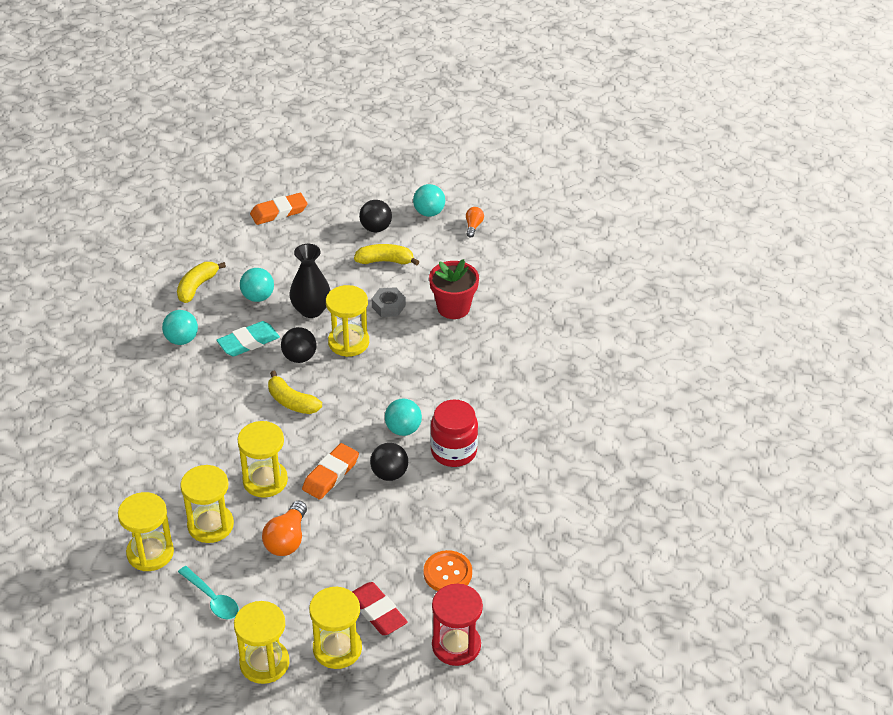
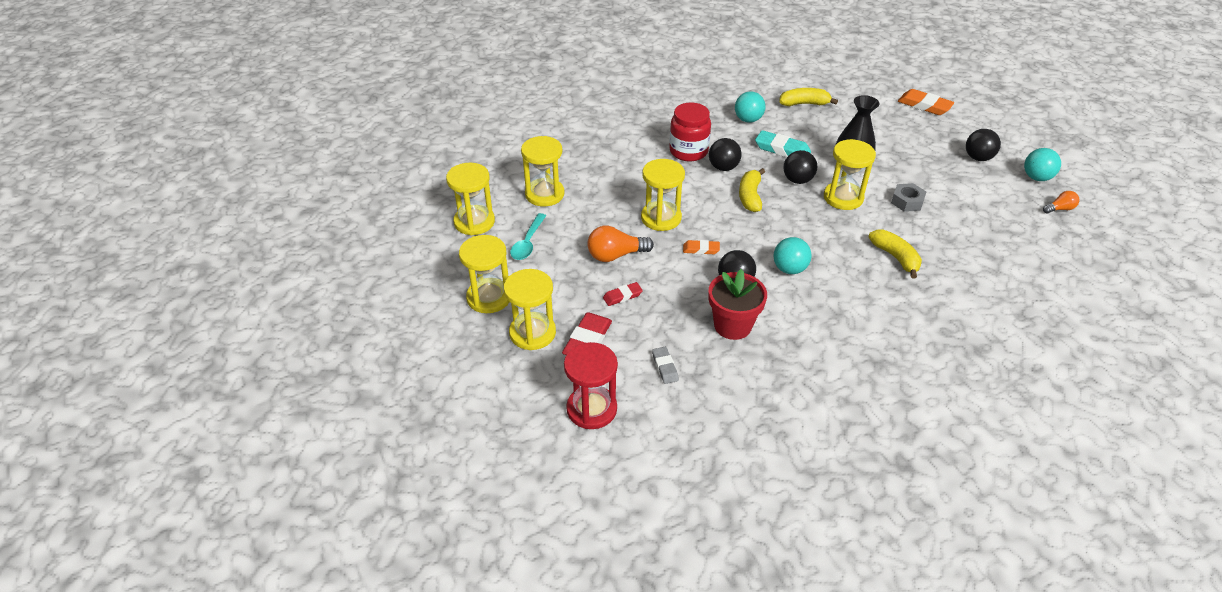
camera: 60 degrees right, 0 degrees up
yellow hourglass [181,465,234,543] -> yellow hourglass moved to [446,163,495,235]
turquoise ball [240,268,274,302] -> none
orange eraser [302,443,359,500] -> orange eraser [683,240,720,254], size x0.59
yellow banana [354,244,419,266] -> yellow banana moved to [868,229,922,279]
orange button [423,550,472,591] -> grey eraser [652,347,679,384]
red flower pot [429,259,479,319] -> red flower pot moved to [708,269,767,340]
red jar [430,400,478,467] -> red jar moved to [669,102,711,161]
none -> red eraser [603,282,643,306]
none -> black ball [709,138,742,171]

